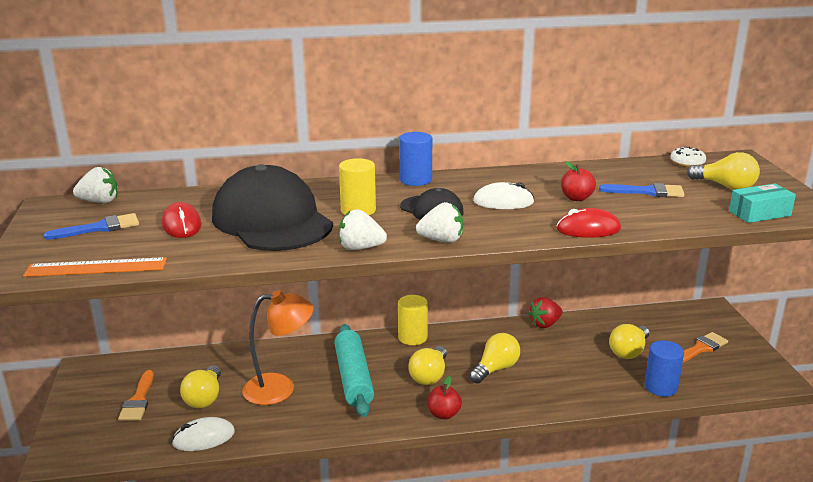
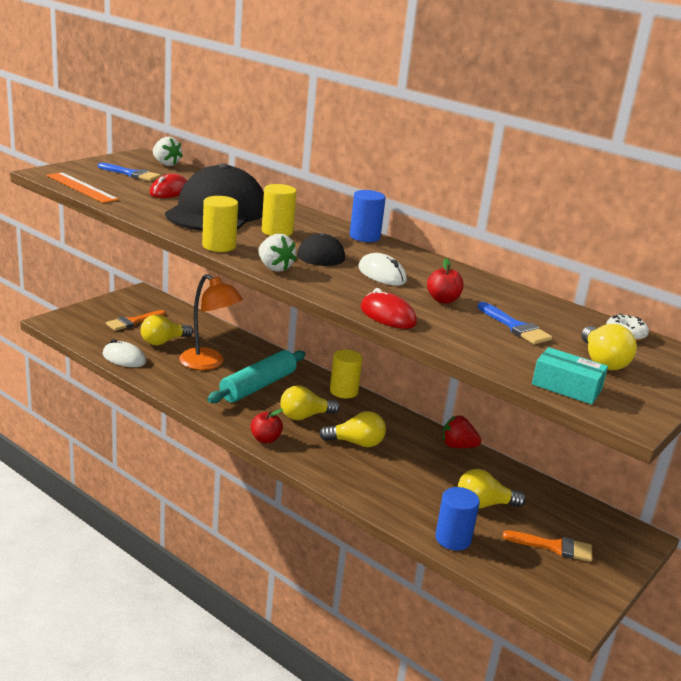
camera: 45 degrees right, 0 degrees up
white strawberry [339,209,387,250] -> yellow cylinder [202,196,238,252]

